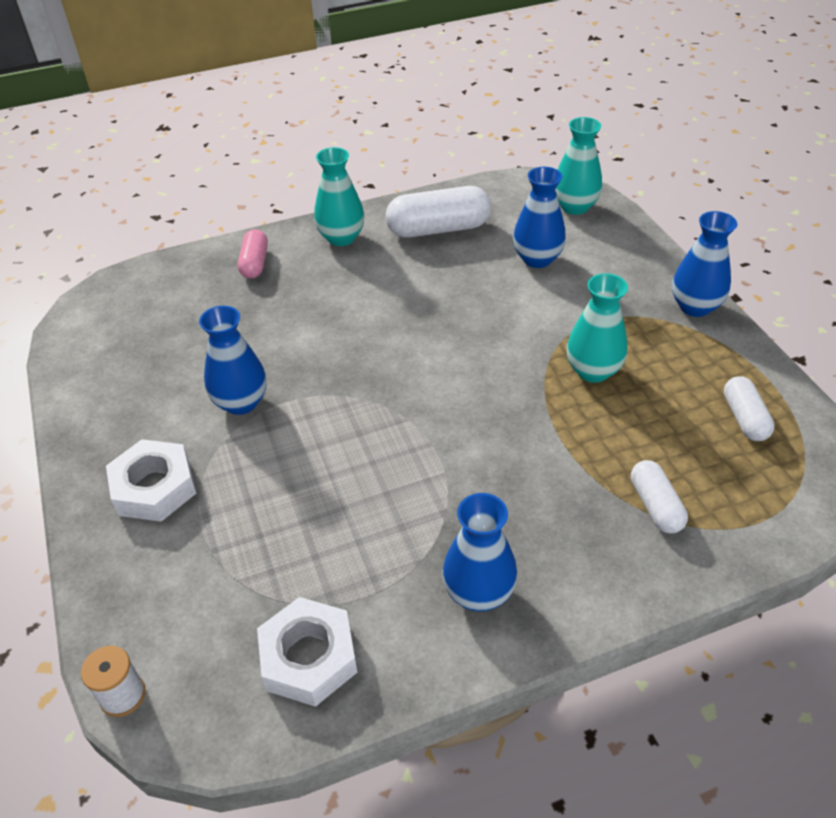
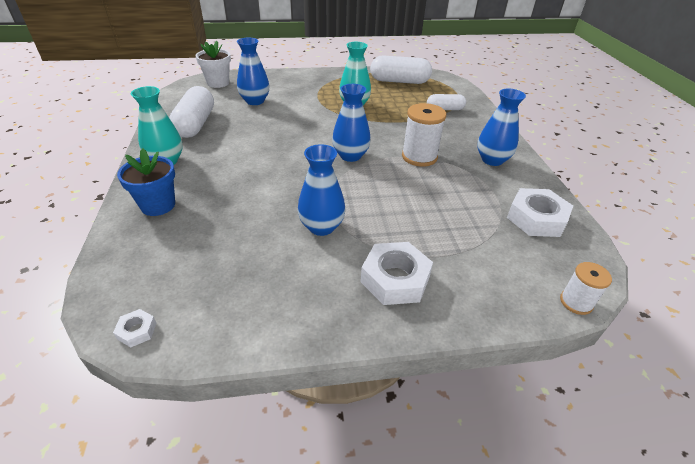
camera: 80 degrees left, 5 degrees down
pink capsule [238,229,268,278] -> blue flower pot [117,148,175,216]
turquoise vase [555,117,602,215] -> white flower pot [196,41,231,88]
blue vase [672,211,737,317] -> blue vase moved to [332,84,371,162]
white capsule [724,376,775,441] -> white capsule [370,55,432,84], size x1.73
none -> white nut [113,309,157,348]
none -> white spool [402,103,446,167]

